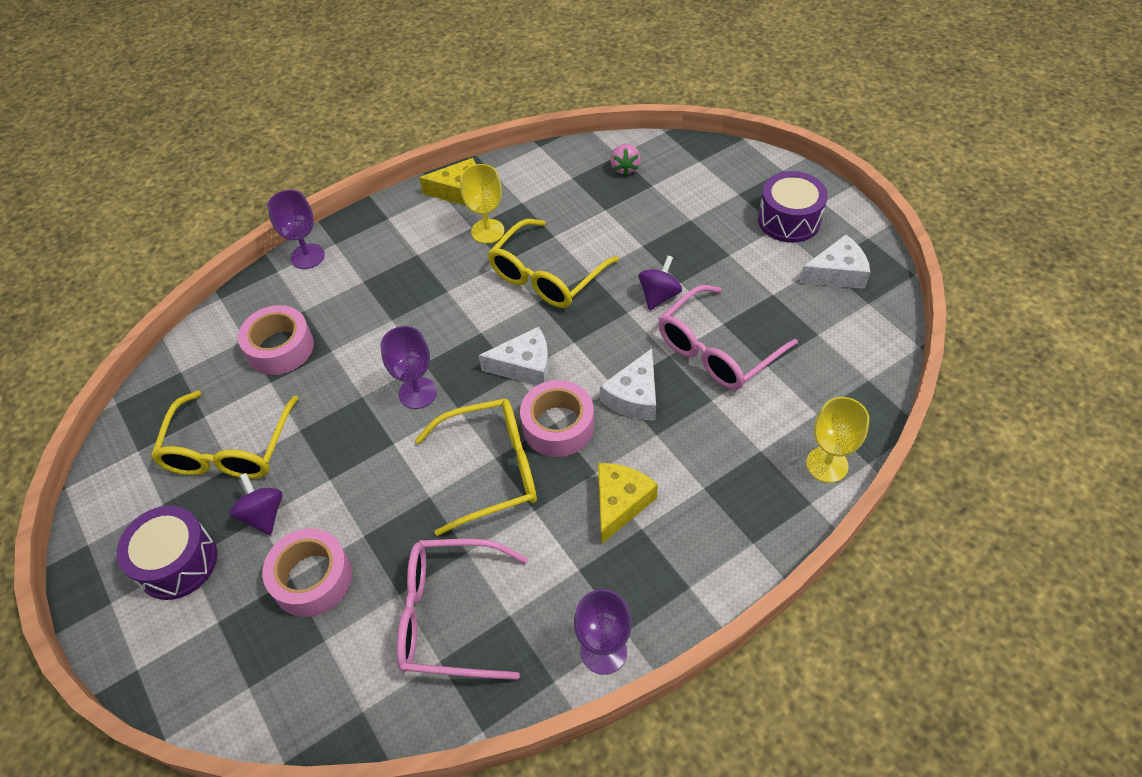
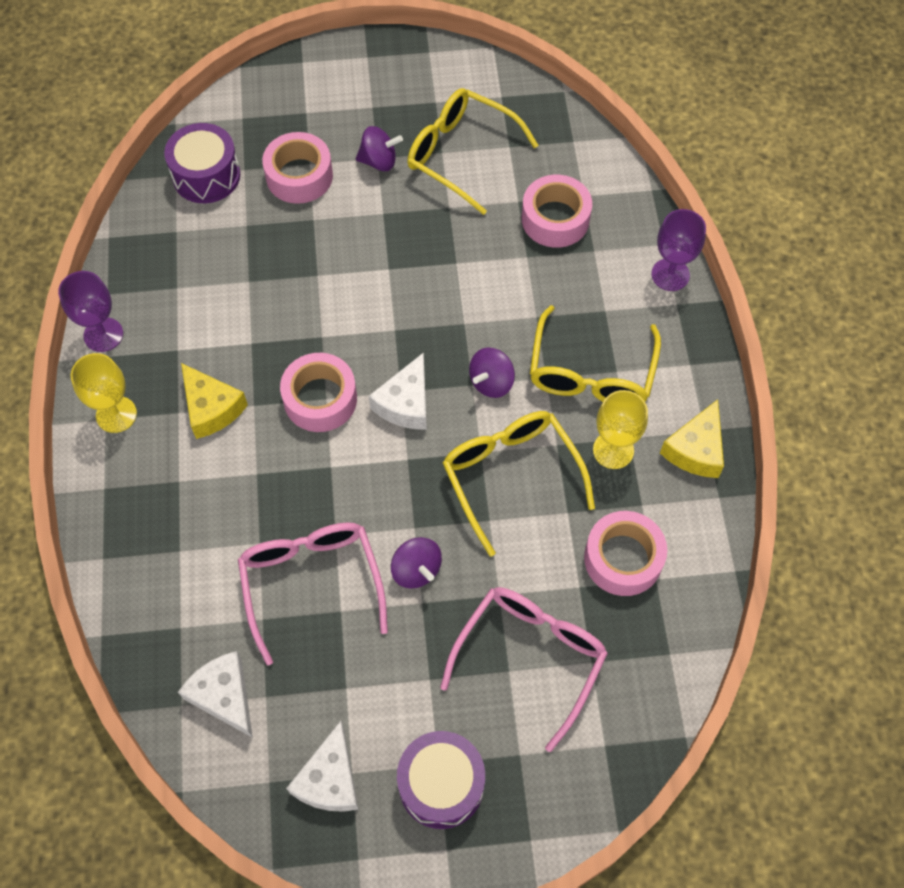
camera: 115 degrees right, 10 degrees up
purple drum [117,506,217,600] -> purple drum moved to [164,123,240,203]
purple goblet [381,326,437,409] -> none
pink glasses [397,539,528,680] -> pink glasses moved to [440,587,608,752]
yellow glasses [415,399,537,536] -> yellow glasses moved to [530,305,661,402]
white cheese [600,348,656,420] -> white cheese moved to [178,651,253,738]
pink strawberry [610,144,641,175] -> none
yellow goblet [806,397,869,483] -> yellow goblet moved to [71,353,137,433]
none -> purple spinning top [469,348,515,398]
none -> pink tape [584,511,667,596]

